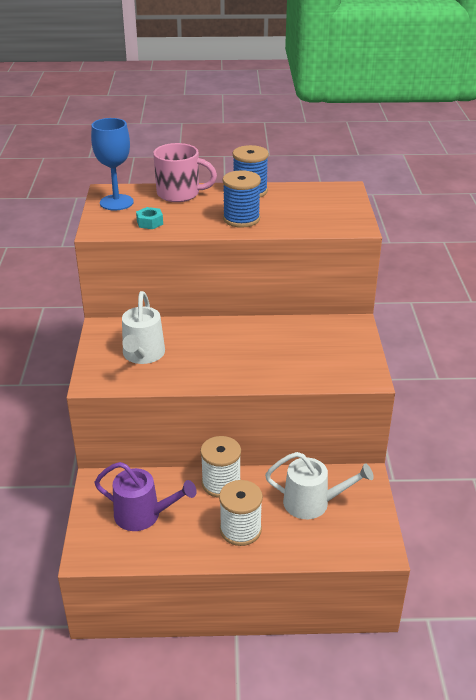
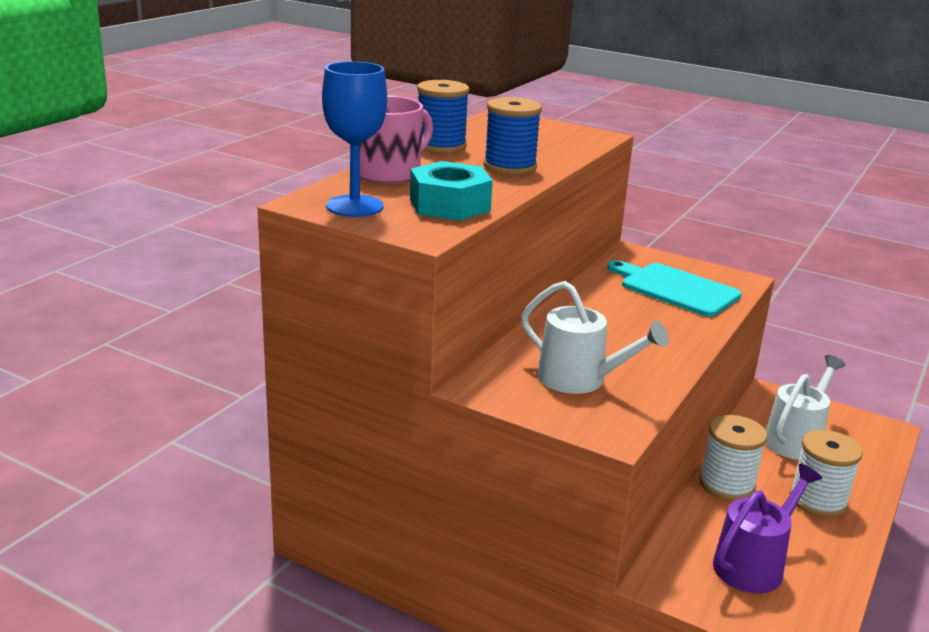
camera: 60 degrees left, 10 degrees down
turquoise nut [136,207,163,229] -> turquoise nut [410,161,493,221], size x1.88
none -> turquoise cutting board [608,260,742,317]

